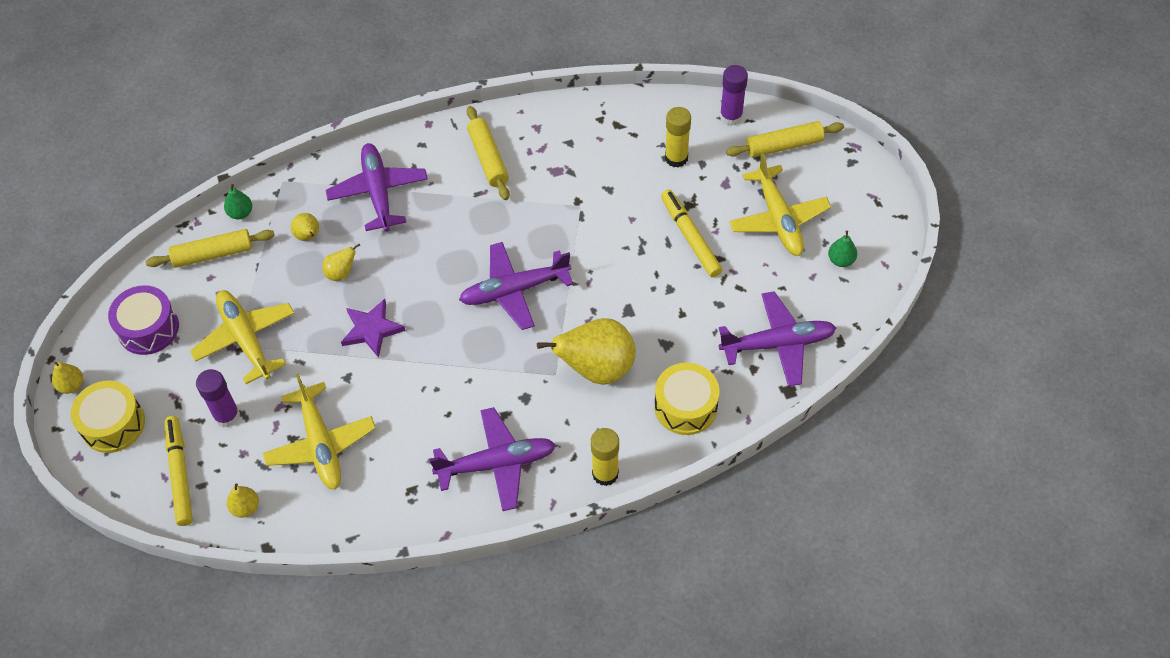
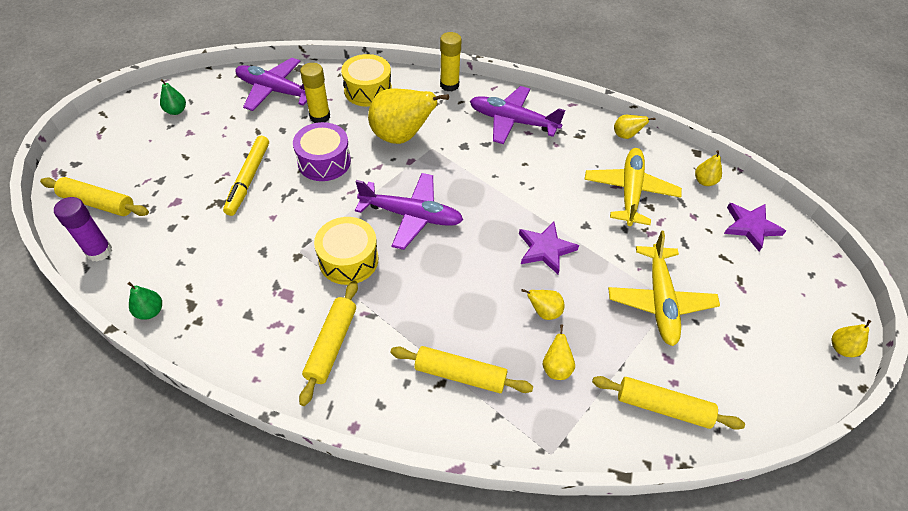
camera: 150 degrees left, 5 degrees down
yellow drum [70,380,145,453] -> yellow drum moved to [314,217,378,285]
purple drum [108,285,179,355] -> purple drum moved to [293,122,351,181]
yellow marker [165,416,193,526] -> purple star [724,203,786,251]
purple glue stick [196,369,240,428] -> none
green pear [224,184,252,219] -> green pear moved to [128,282,162,320]
purple plane [326,143,428,232] -> yellow rolling pin [390,346,533,393]
yellow glue stick [665,107,691,168] -> yellow glue stick moved to [300,63,330,123]
yellow plane [729,153,831,256] -> none
none -> yellow pear [614,115,656,139]

